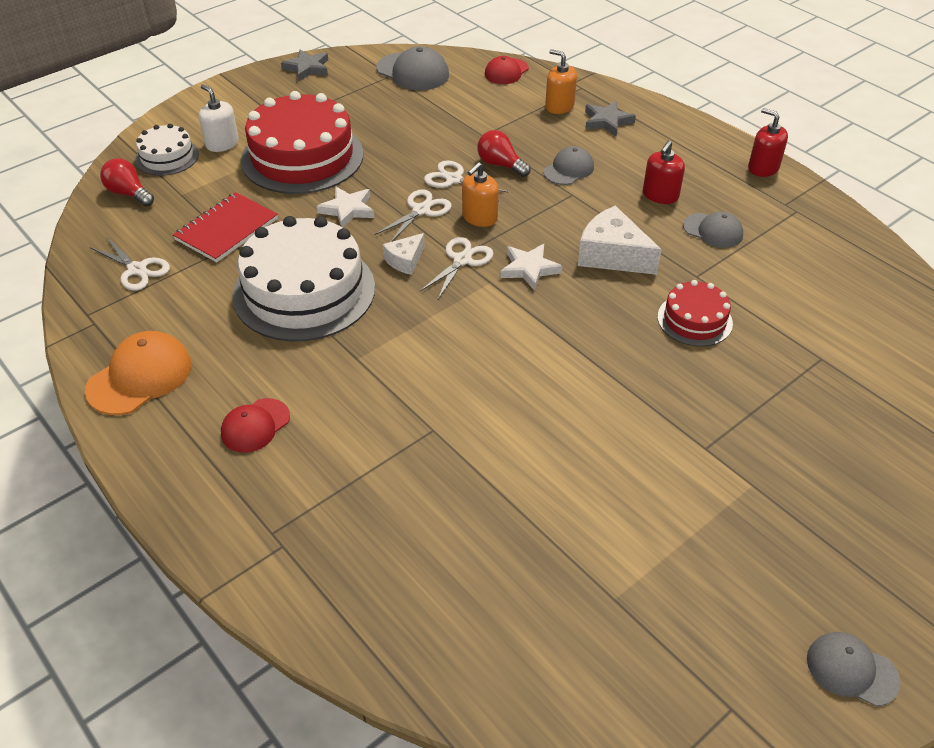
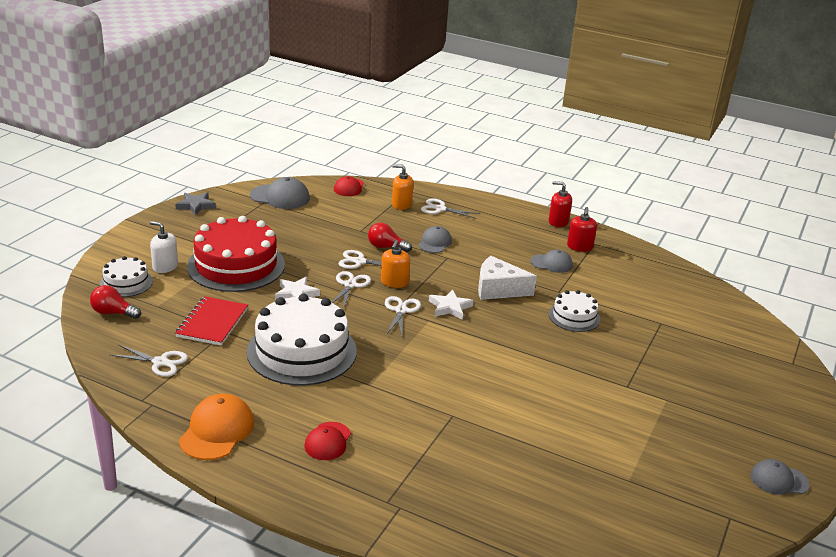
camera: 25 degrees left, 15 degrees down
white cheese [383,233,425,275] -> none
grey star [585,101,636,137] -> white scissors [421,198,480,219]
red soap dispenser [643,140,685,204] -> red soap dispenser moved to [567,207,597,252]
red cake [658,280,733,347] -> white cake [549,290,600,332]

